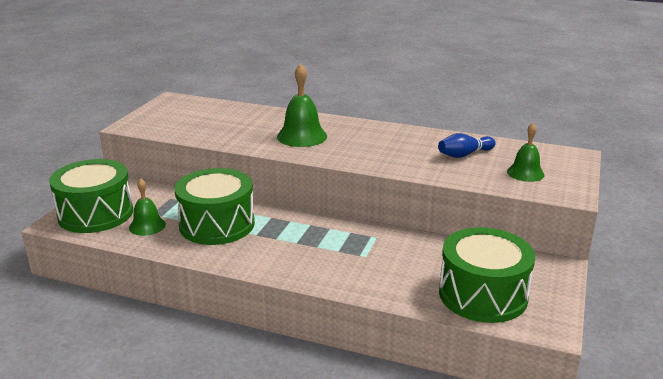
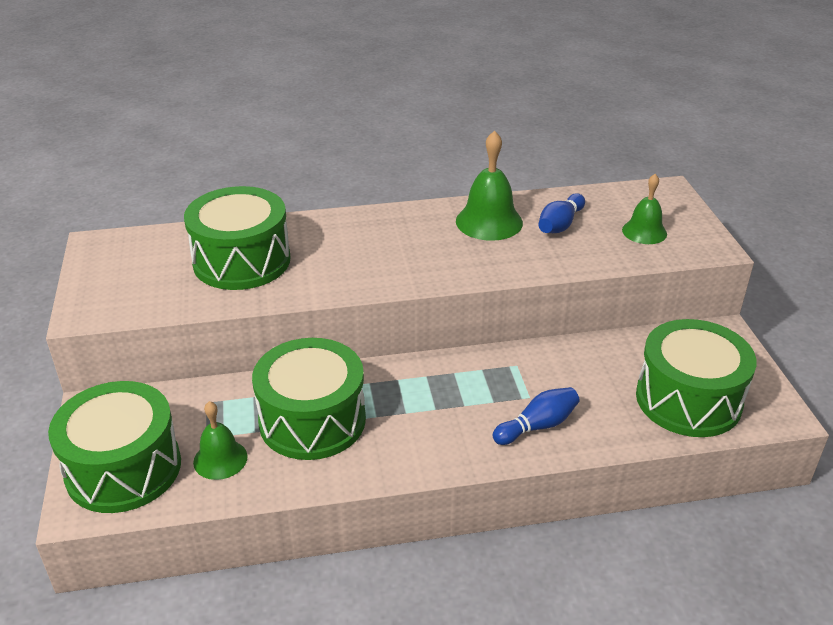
camera: 30 degrees left, 10 degrees up
green bell [277,64,327,147] -> green bell moved to [456,130,523,241]
none -> green drum [184,186,291,290]
none -> blue bowling pin [492,387,580,445]

